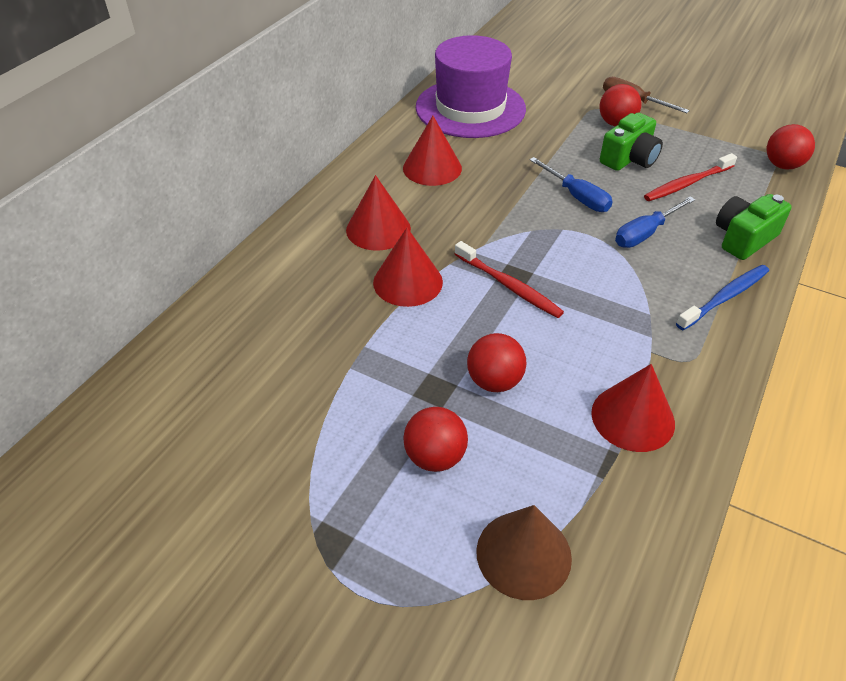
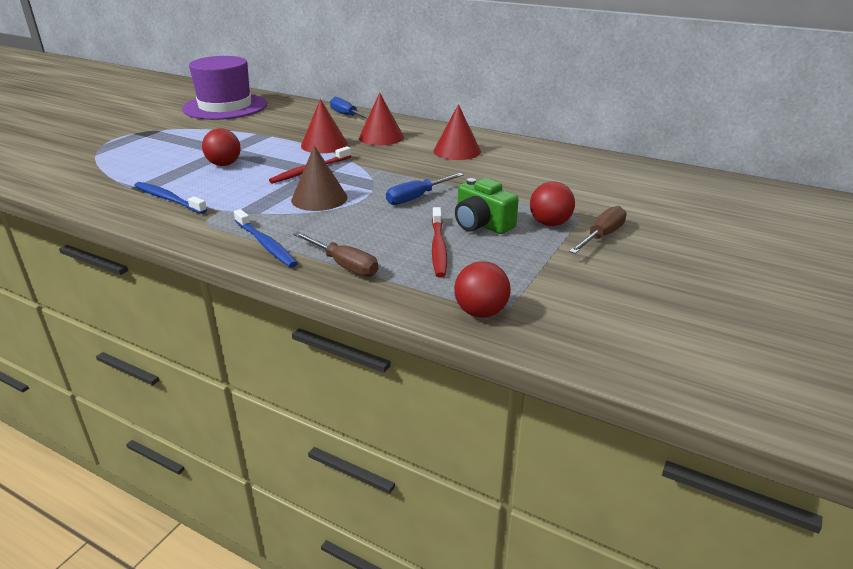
camera: 90 degrees right, 15 degrees down
red ball [403,407,468,472] -> none
purple hat [416,35,526,138] -> purple hat moved to [182,56,267,120]
brown cone [476,505,572,600] -> brown cone moved to [291,145,348,211]
red cone [591,364,675,452] -> blue toothbrush [134,182,207,214]
blue screwdriver [615,197,695,248] -> blue screwdriver moved to [330,97,369,119]
red toothbrush [644,153,737,201] -> red toothbrush turned 150 degrees counterclockwise [432,207,447,278]
green camera [716,194,792,260] -> brown screwdriver [293,232,378,277]

